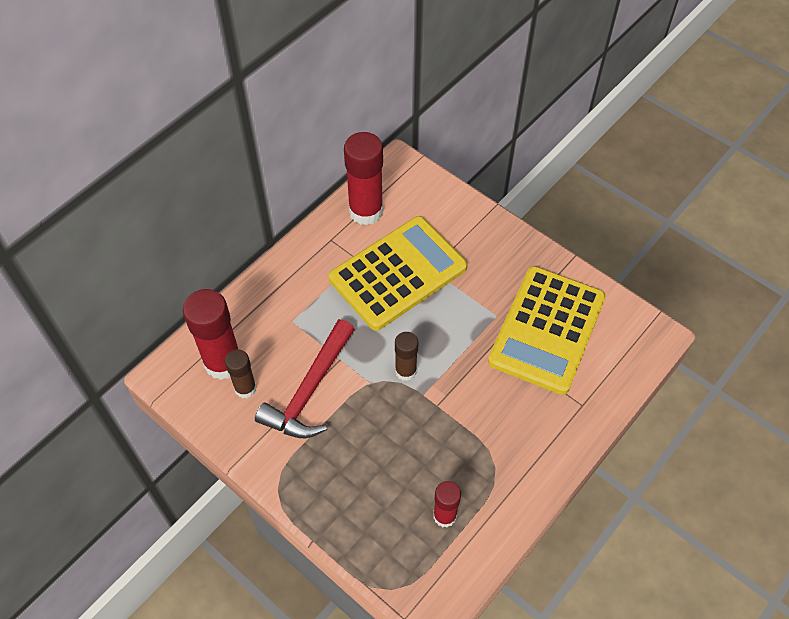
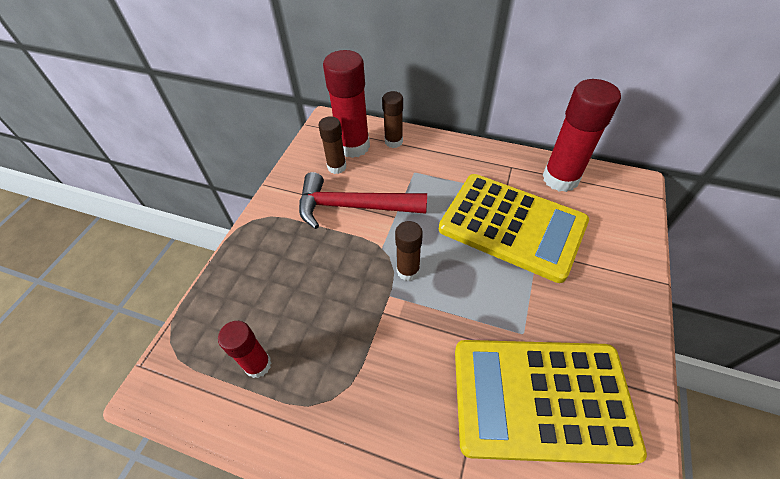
camera: 70 degrees right, 5 degrees down
none -> brown glue stick [382,91,403,148]

